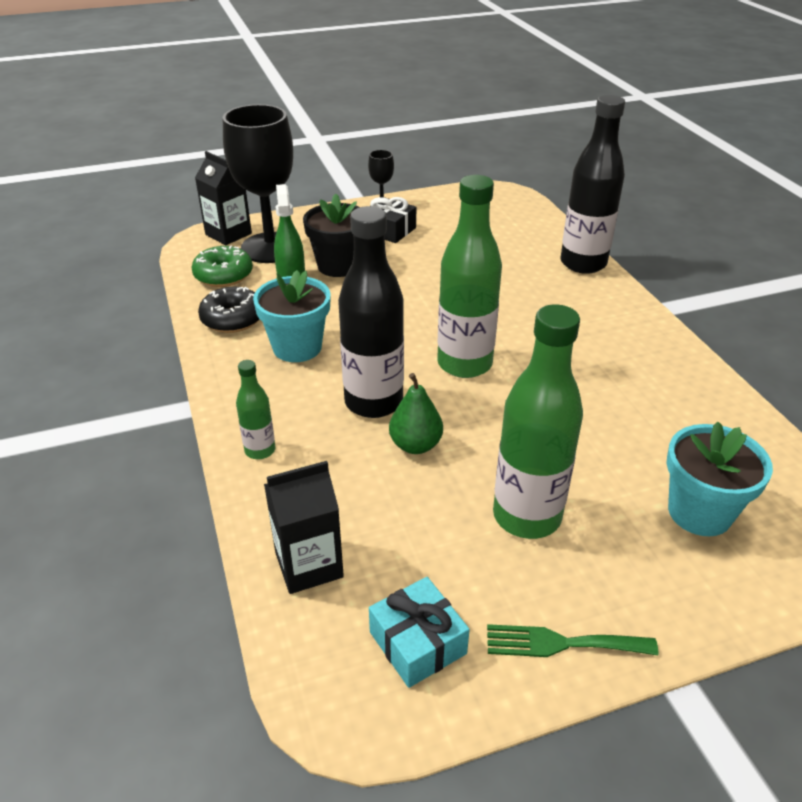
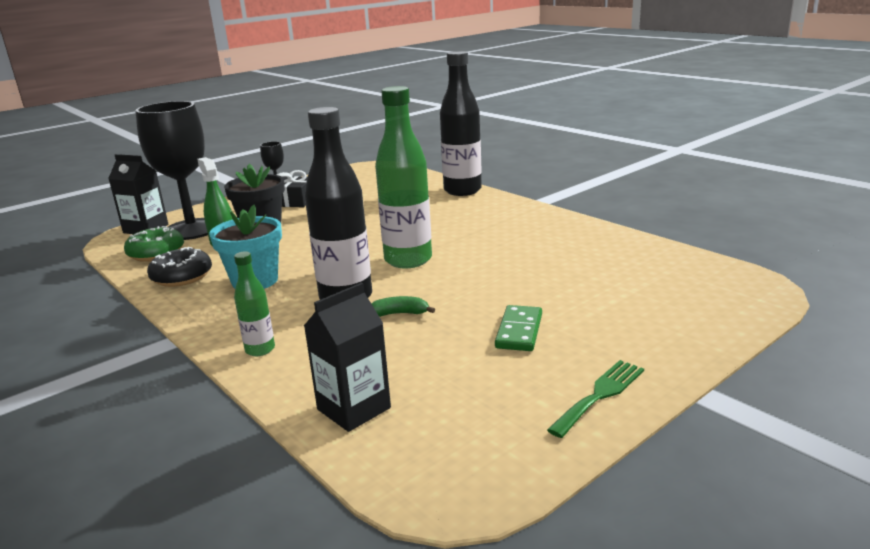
camera: 20 degrees left, 15 degrees down
turquoise gift [369,577,470,688] -> none
green pear [389,373,443,454] -> green banana [372,296,435,317]
green fork [487,624,659,657] -> green fork turned 150 degrees clockwise [547,360,644,438]
green bottle [493,304,583,539] -> green domino [495,305,542,351]
turquoise flower pot [666,421,773,536] -> none

